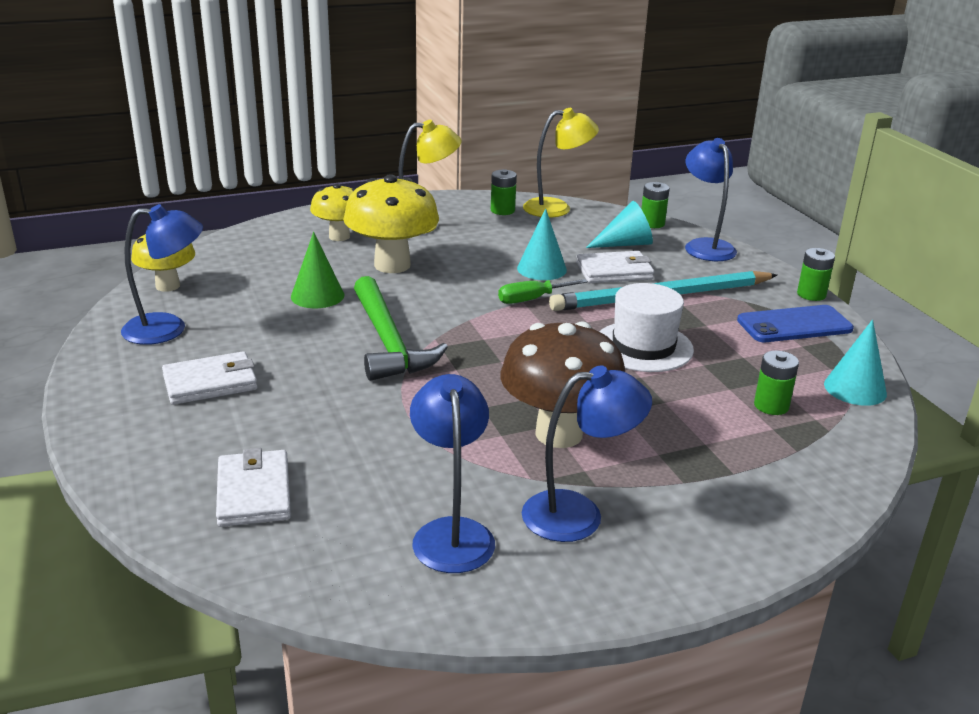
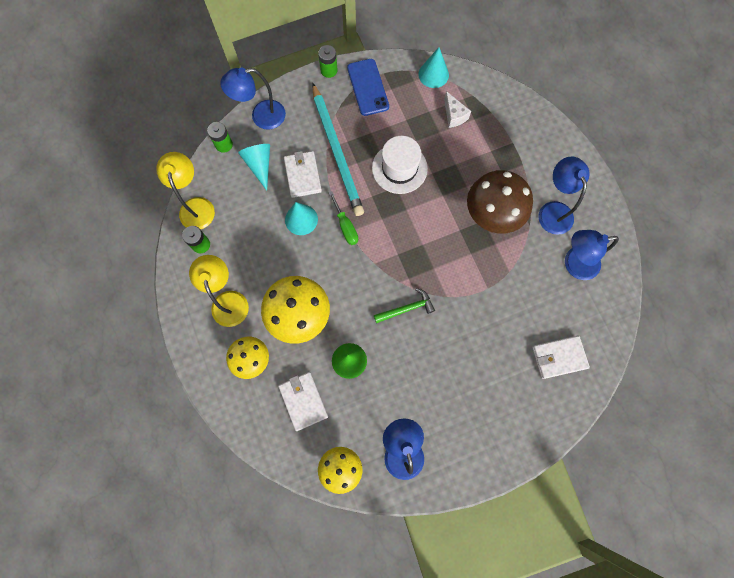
camera: 90 degrees left, 45 degrees up
white wallet [162,351,258,405] -> white wallet moved to [278,372,328,431]
green hammer [354,276,448,381] -> green hammer [374,288,435,323], size x0.56
green battery [754,350,799,415] -> white cheese [444,91,471,128]

